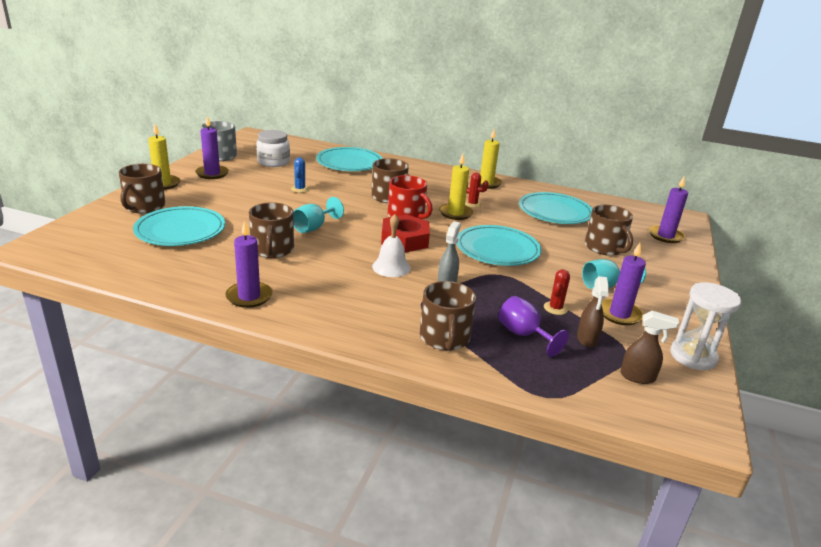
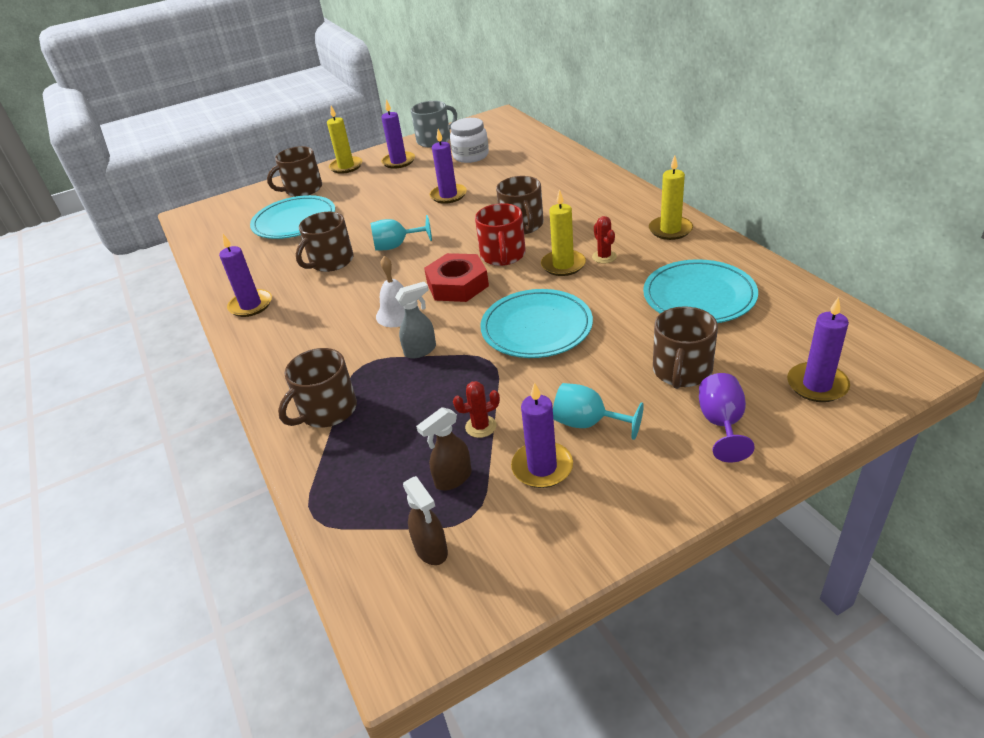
camera: 50 degrees right, 10 degrees up
blue cactus [291,157,309,193] -> purple candle [429,129,467,204]
turquoise plate [316,147,383,171] -> none
purple goblet [498,296,569,357] -> purple goblet moved to [699,373,755,462]
white hourglass [670,282,741,370] -> none

